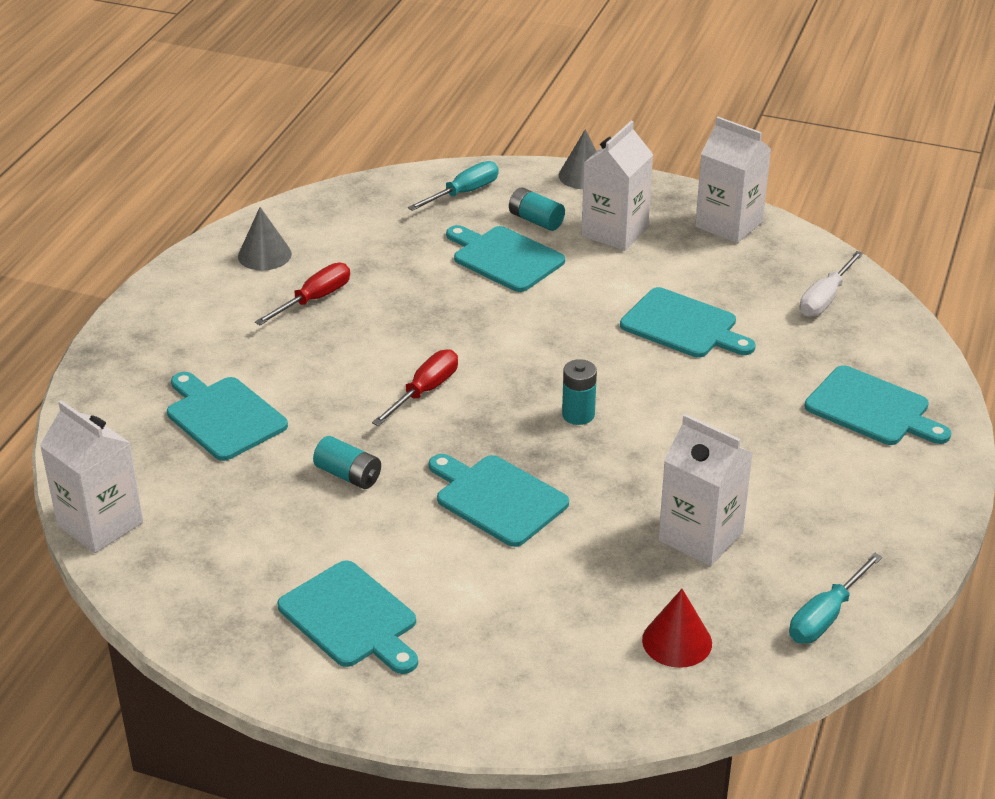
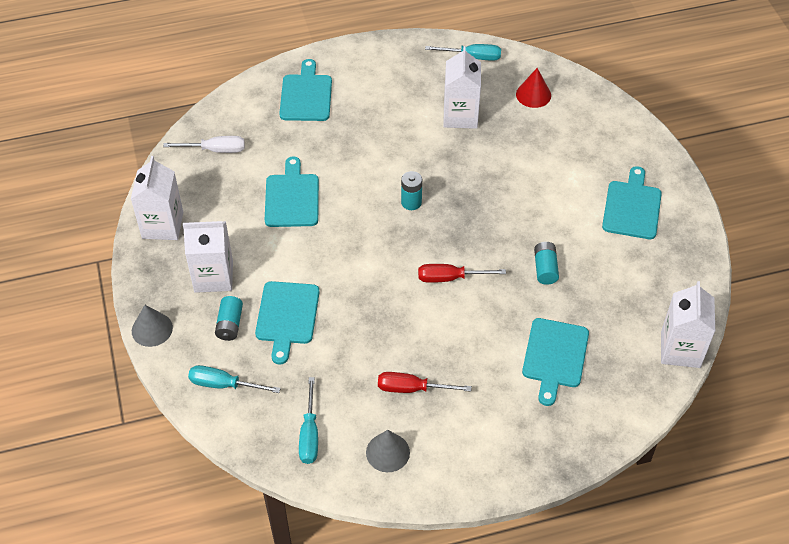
camera: 125 degrees left, 15 degrees up
turquoise cutting board [429,454,569,547] -> none
none -> turquoise screwdriver [299,377,318,464]

